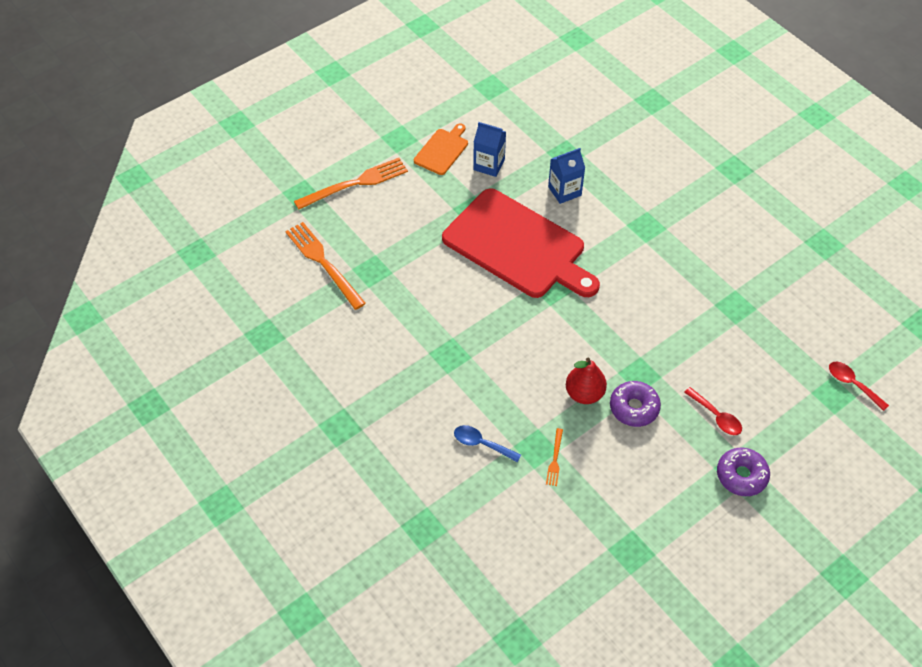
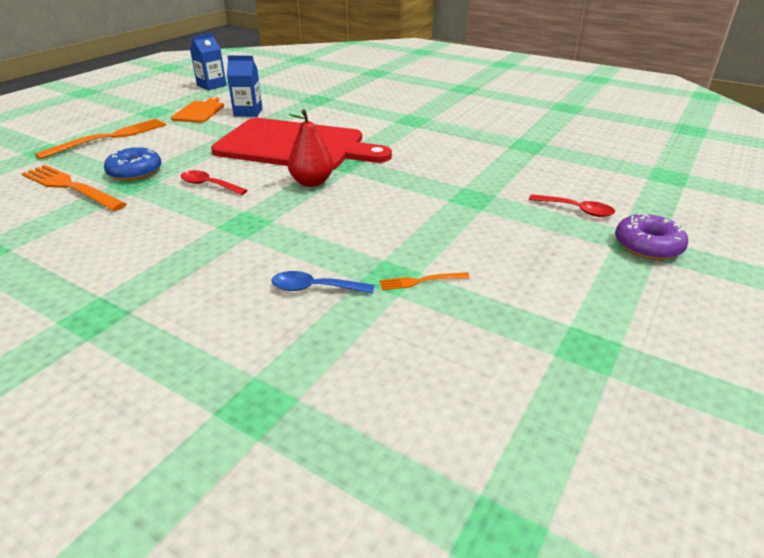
camera: 20 degrees left, 20 degrees down
orange fork [546,428,563,486] -> orange fork turned 90 degrees clockwise [380,272,470,290]
blue carton [548,148,585,204] -> blue carton moved to [190,33,227,90]
red pear [566,358,607,404] -> red pear moved to [288,109,333,187]
purple donut [610,381,661,427] -> none
red spoon [829,362,889,411] -> red spoon moved to [180,170,248,195]
none -> blue donut [104,146,162,181]

